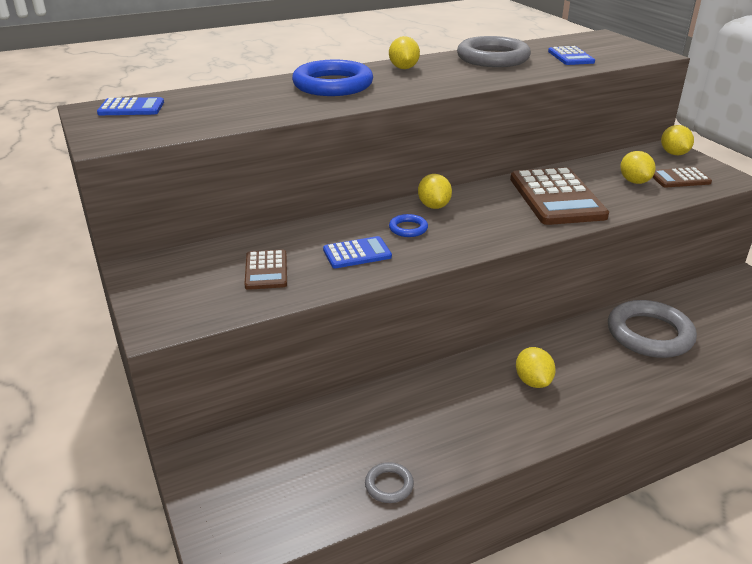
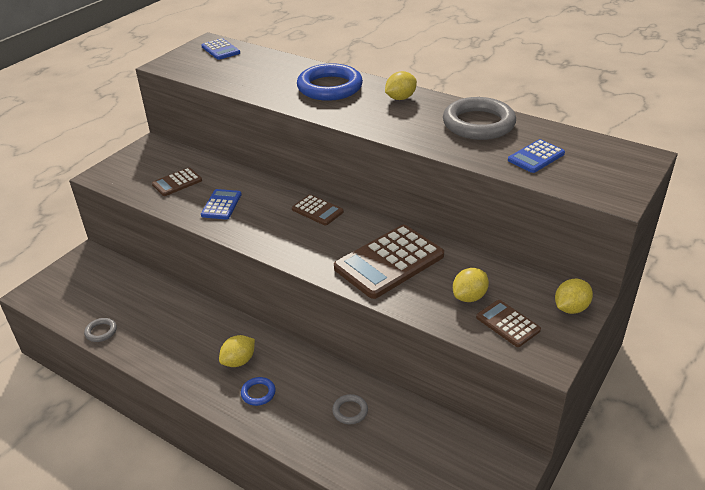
camera: 60 degrees right, 5 degrees up
blue calculator [323,236,392,268] -> blue calculator turned 120 degrees counterclockwise [201,189,242,220]
blue ring [389,214,428,237] -> blue ring moved to [241,377,276,406]
yellow lemon [418,174,452,209] -> brown calculator [292,194,344,226]
grey ring [608,300,697,358] -> grey ring [332,394,368,424], size x0.45

